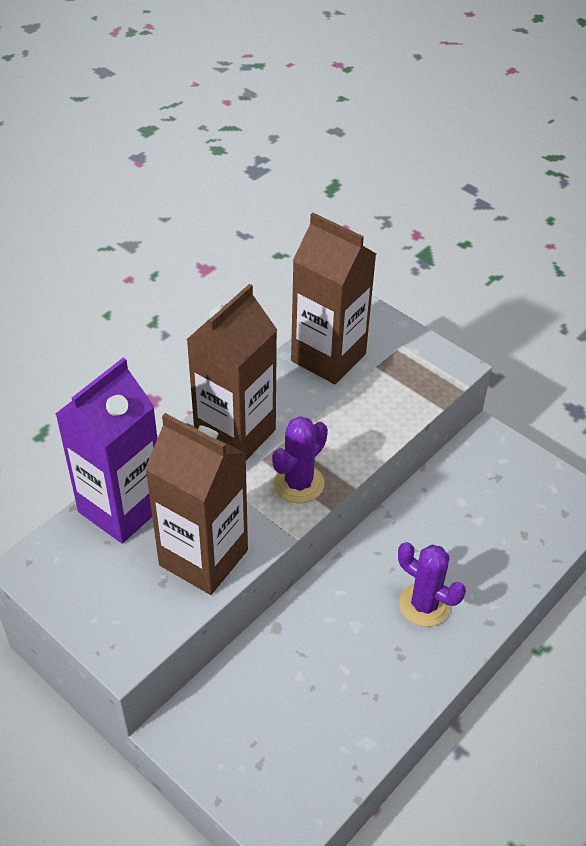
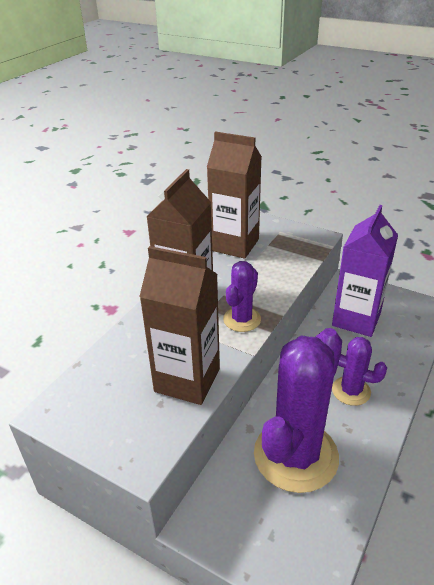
camera: 10 degrees left, 10 degrees down
purple carton [56,358,157,544] -> purple carton moved to [332,205,398,337]
none -> purple cactus [254,328,342,493]

